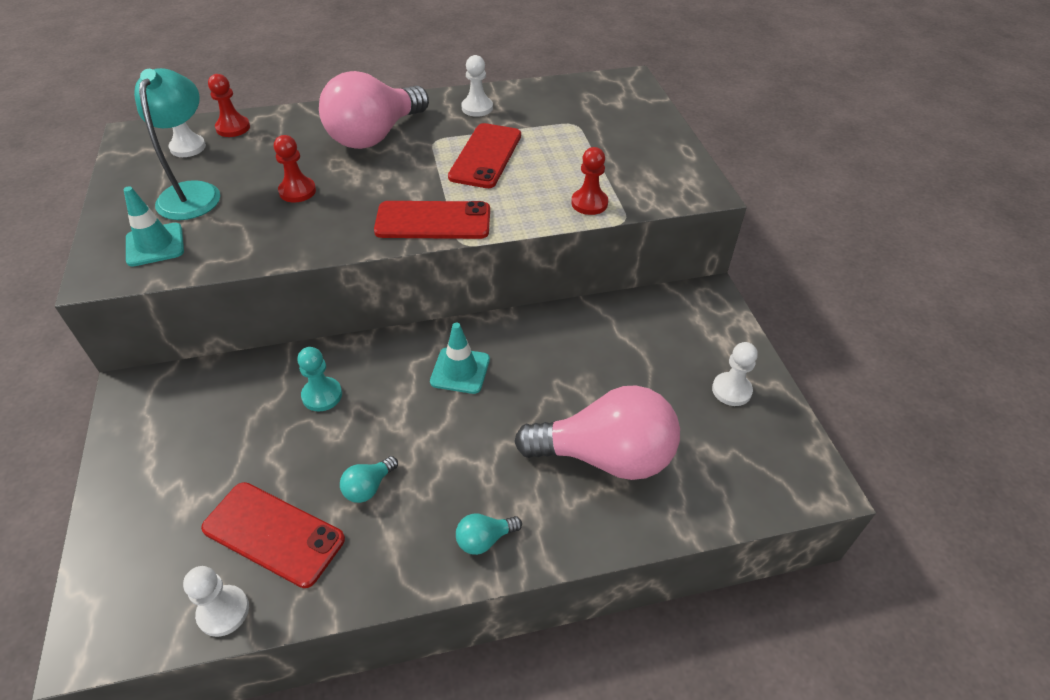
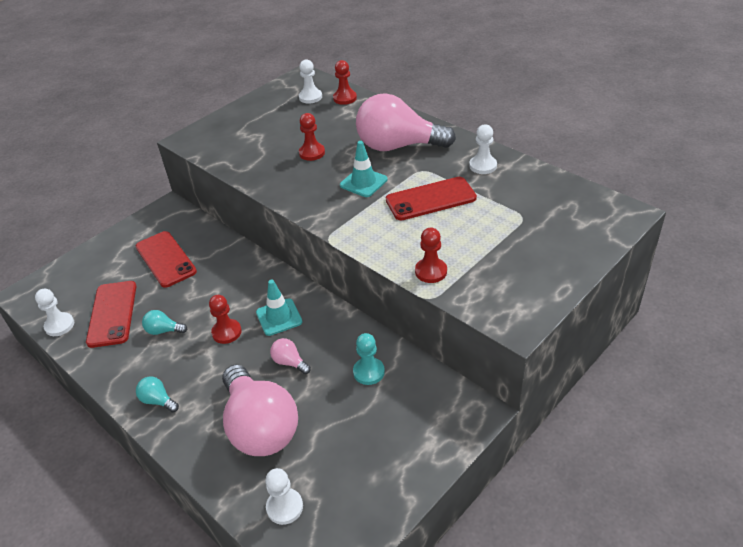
camera: 60 degrees right, 5 degrees down
turquoise traffic cone [123,186,184,267] -> turquoise traffic cone moved to [340,141,388,197]
turquoise lamp [134,68,220,220] -> none
turquoise pawn [297,347,342,411] -> turquoise pawn moved to [353,333,385,385]
red phone [374,201,490,239] -> red phone moved to [136,231,197,288]
white pawn [712,342,758,406] -> white pawn moved to [265,468,303,525]
none -> red pawn [209,295,242,344]
none -> pink light bulb [270,338,311,374]

